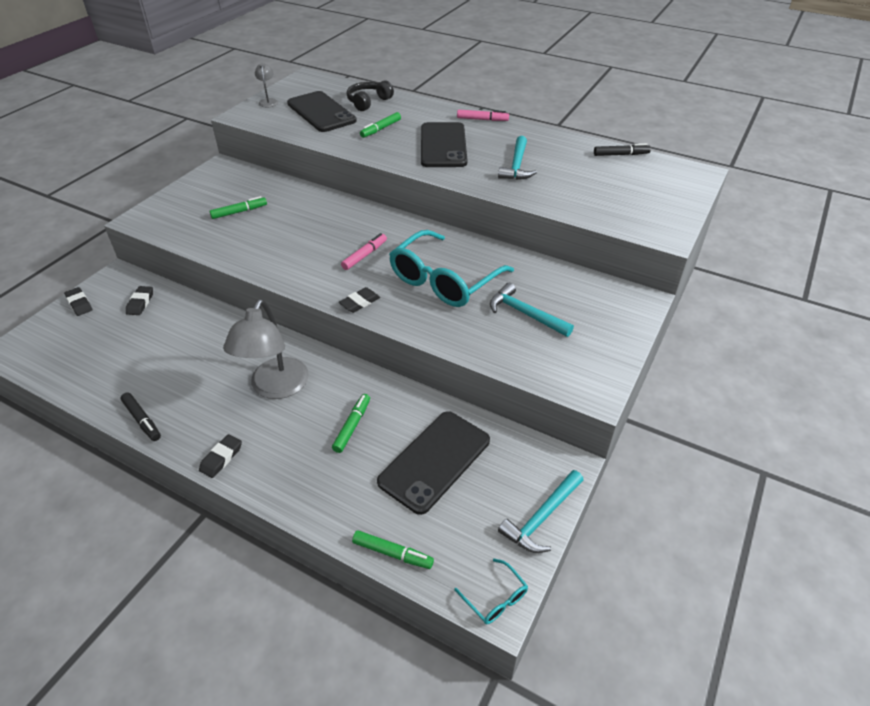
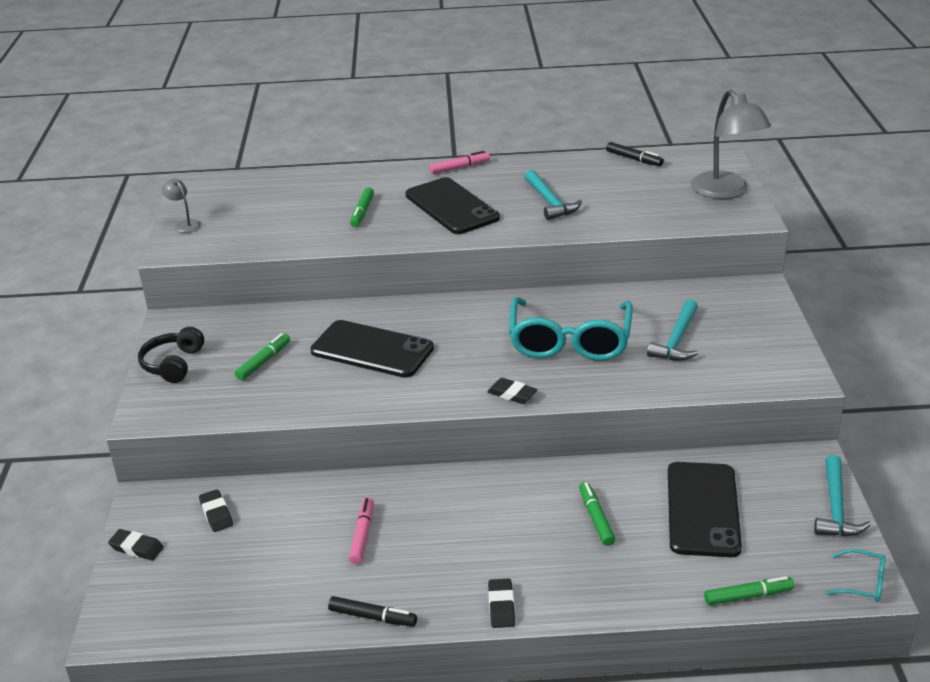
camera: 30 degrees left, 10 degrees down
grey lamp [223,299,309,399] -> grey lamp moved to [691,90,771,199]
black phone [287,91,357,132] -> black phone moved to [311,320,434,378]
black eraser [339,287,380,313] -> black eraser turned 75 degrees counterclockwise [487,378,537,404]
pink marker [341,233,387,270] -> pink marker moved to [349,497,374,564]
black headphones [347,80,394,111] -> black headphones moved to [138,327,204,383]
turquoise hammer [490,283,574,337] -> turquoise hammer turned 75 degrees counterclockwise [647,299,698,361]
black marker [594,143,651,156] -> black marker turned 75 degrees clockwise [606,142,664,166]

